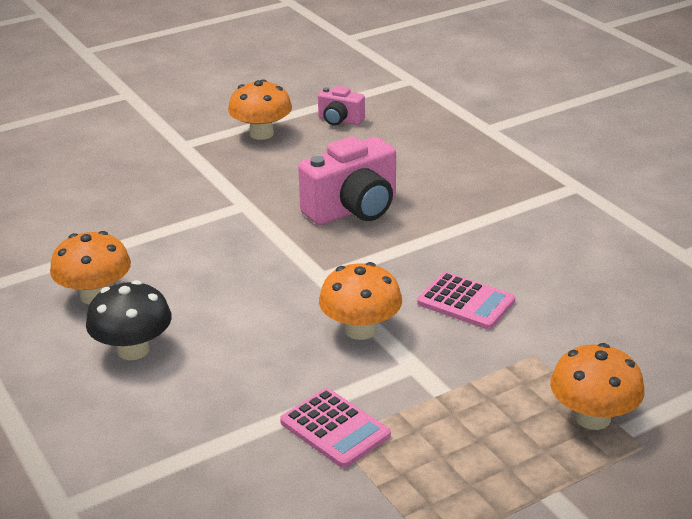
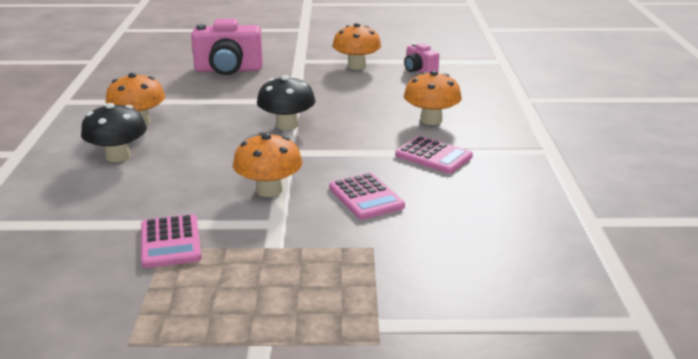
camera: 30 degrees right, 5 degrees down
pink camera [298,136,396,225] -> pink camera moved to [191,19,263,75]
orange mushroom [550,343,645,430] -> orange mushroom moved to [404,71,462,125]
none -> black mushroom [257,75,316,130]
none -> pink calculator [395,136,473,174]

